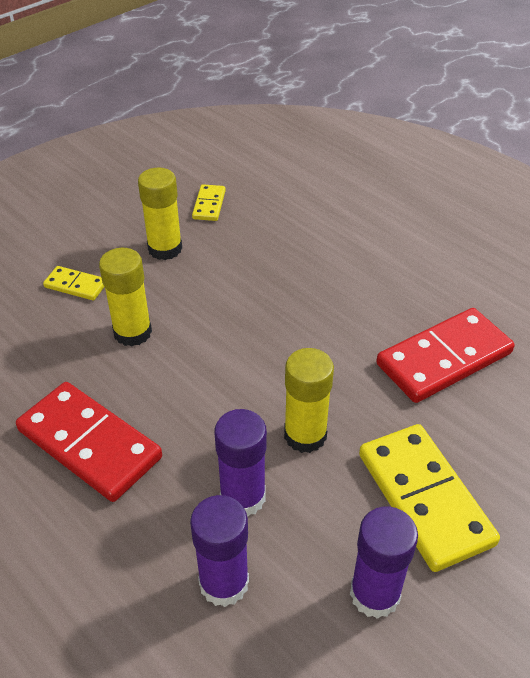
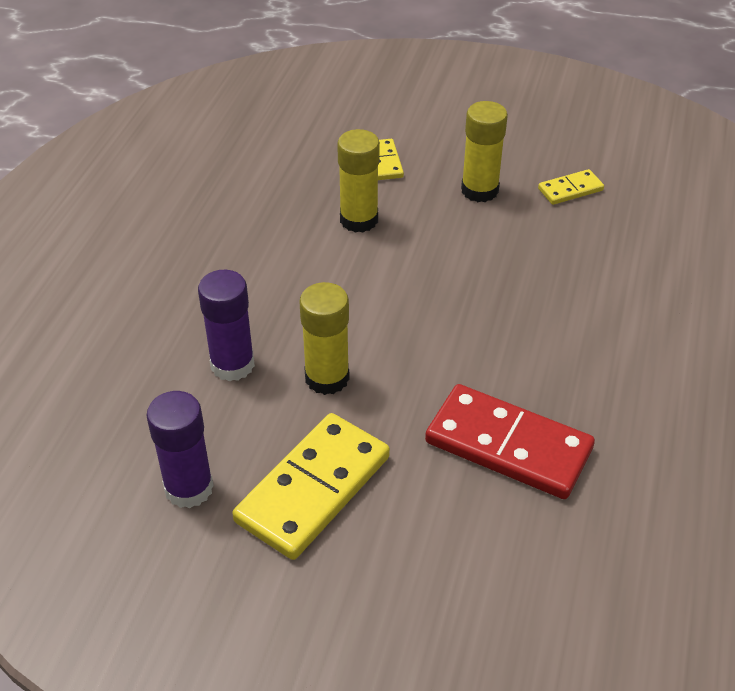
camera: 60 degrees right, 0 degrees up
red domino [16,382,162,502] -> none
purple glue stick [190,495,249,607] -> none

